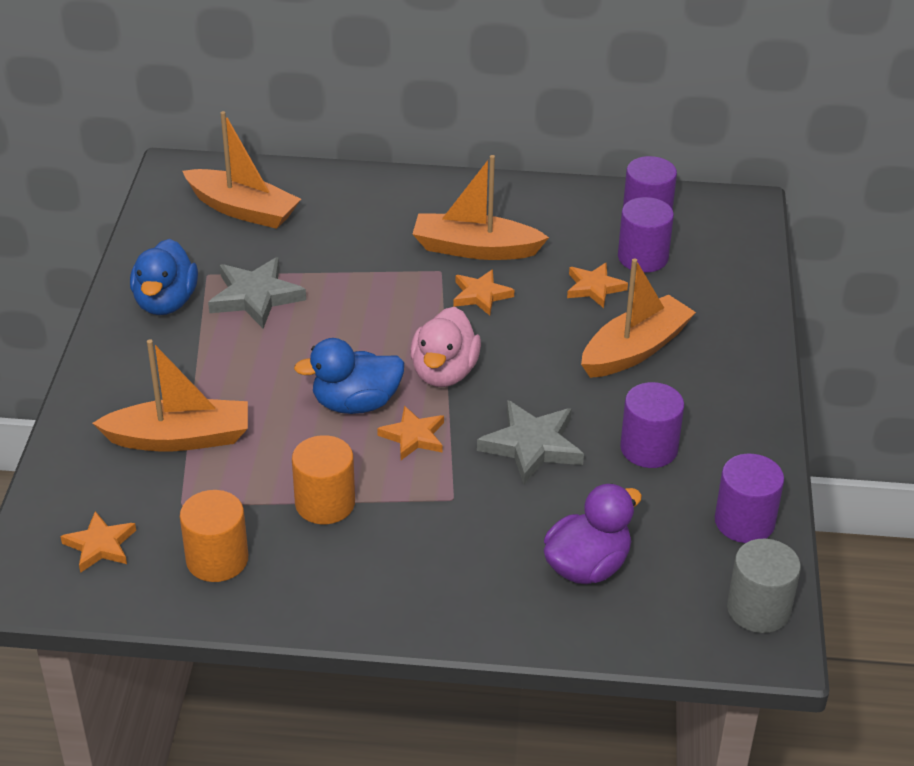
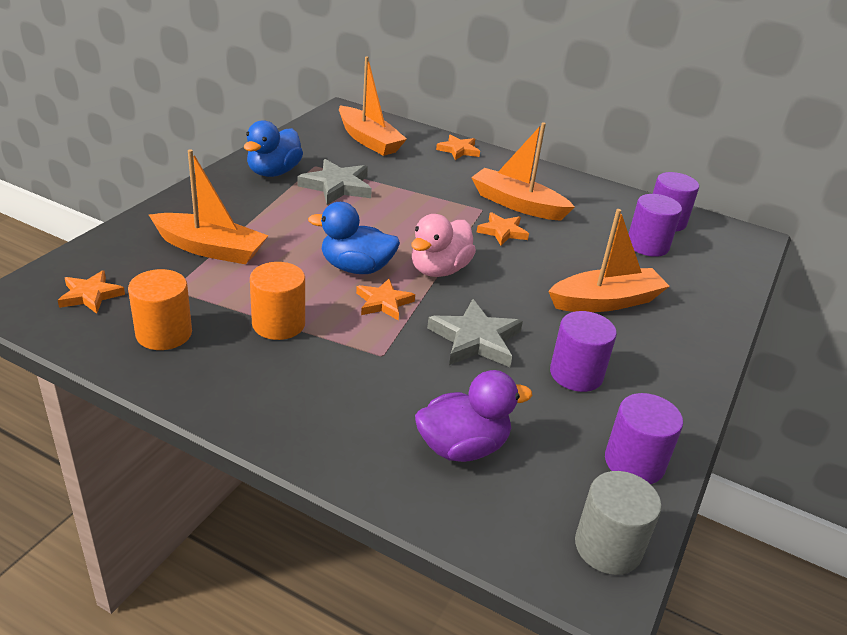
camera: 20 degrees right, 5 degrees down
orange star [567,263,628,308] -> orange star moved to [436,134,480,160]

